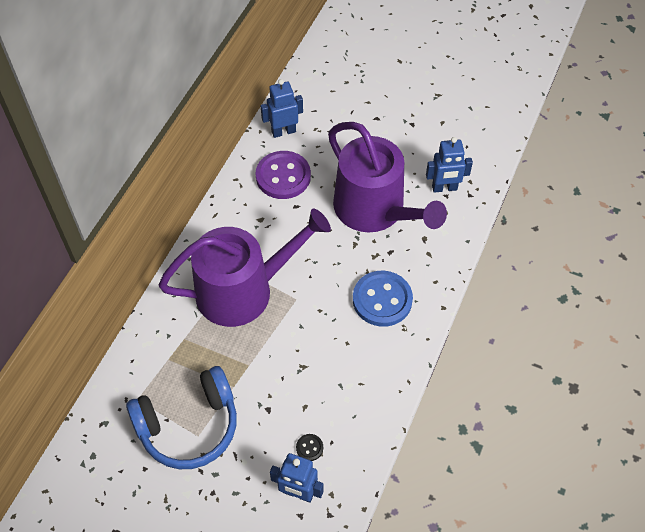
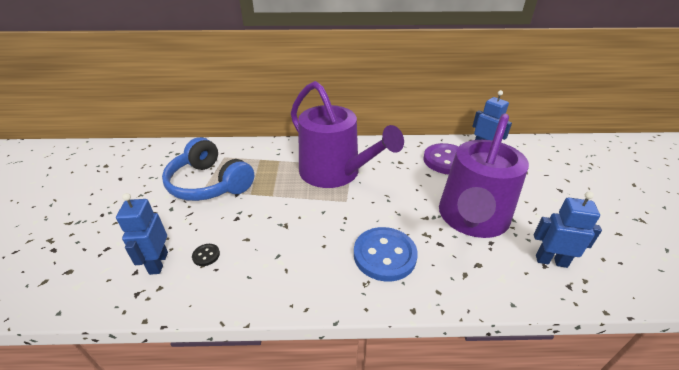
camera: 65 degrees right, 20 degrees down
blue robot [426,137,473,193] -> blue robot turned 135 degrees clockwise [534,192,602,268]

